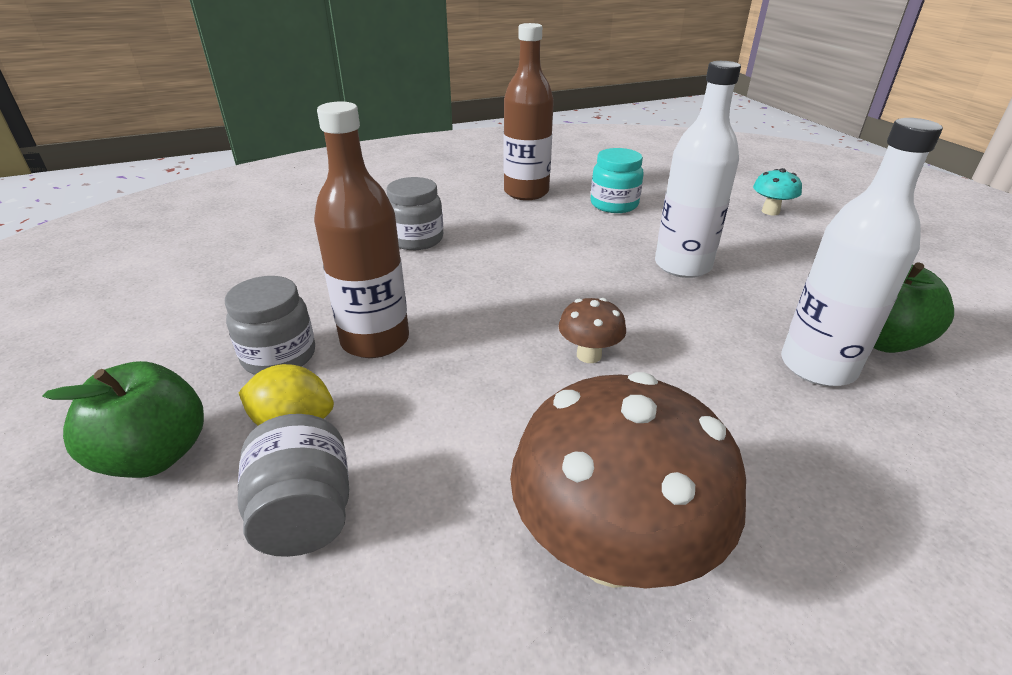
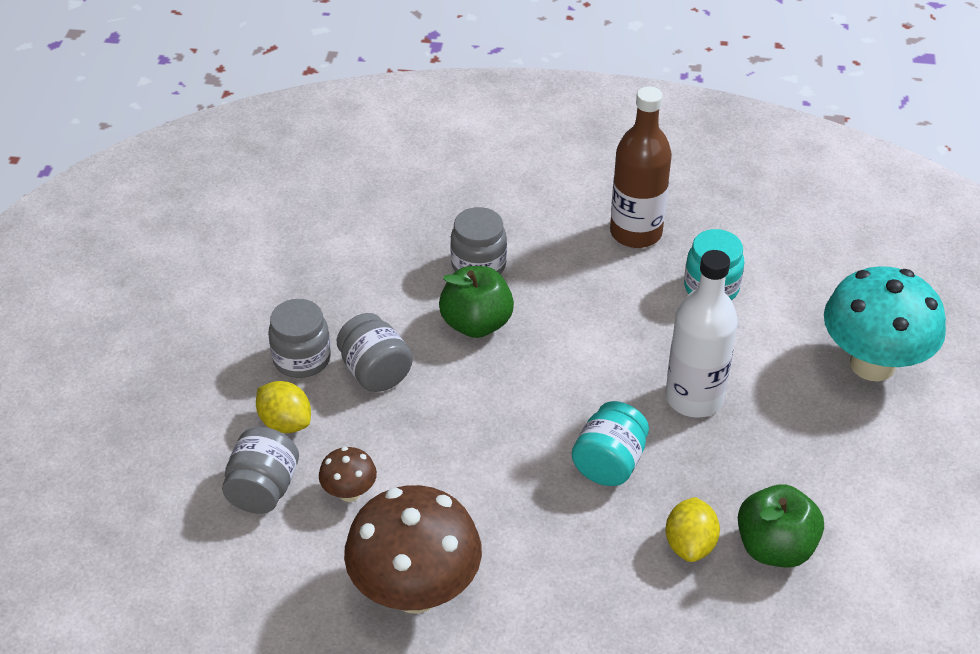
camera: 30 degrees right, 10 degrees up
green apple [43,361,204,478] -> green apple moved to [439,266,514,338]
brown bottle [314,101,409,358] -> grey jar [337,313,413,392]
brown mushroom [559,298,626,363] -> brown mushroom moved to [319,447,377,502]
turquoise mushroom [753,168,802,215] -> turquoise mushroom [824,266,946,382], size x2.20
white bottle [781,118,943,386] -> yellow lemon [666,497,720,562]
none -> turquoise jar [572,401,649,486]

